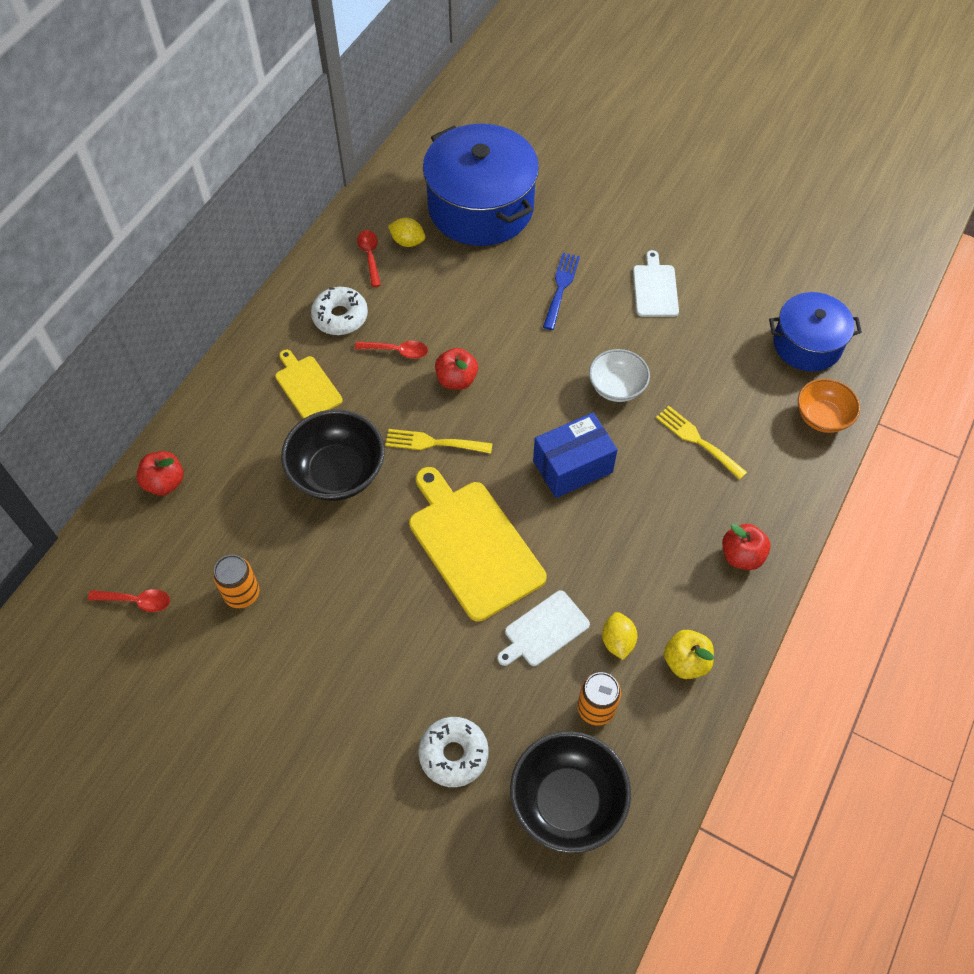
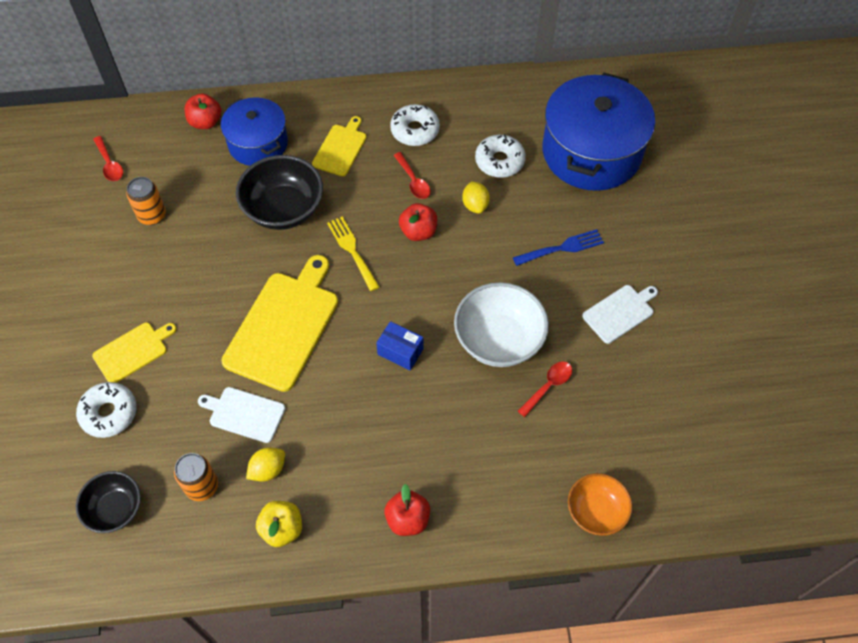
camera: 55 degrees right, 0 degrees up
red spoon [357,230,381,287] -> red spoon moved to [518,361,572,417]
yellow lemon [388,218,426,247] -> yellow lemon moved to [462,181,490,214]
black bowl [510,731,631,853] -> black bowl [76,471,141,533], size x0.62
blue box [533,413,618,498] -> blue box [376,321,424,370], size x0.62
white bowl [589,349,650,402] -> white bowl [454,282,549,367], size x1.60
yellow fork [656,406,747,480] -> none
blue pot [769,292,862,372] -> blue pot moved to [221,97,288,166]
none -> yellow cutting board [92,322,177,383]
none -> white donut [475,134,526,178]

